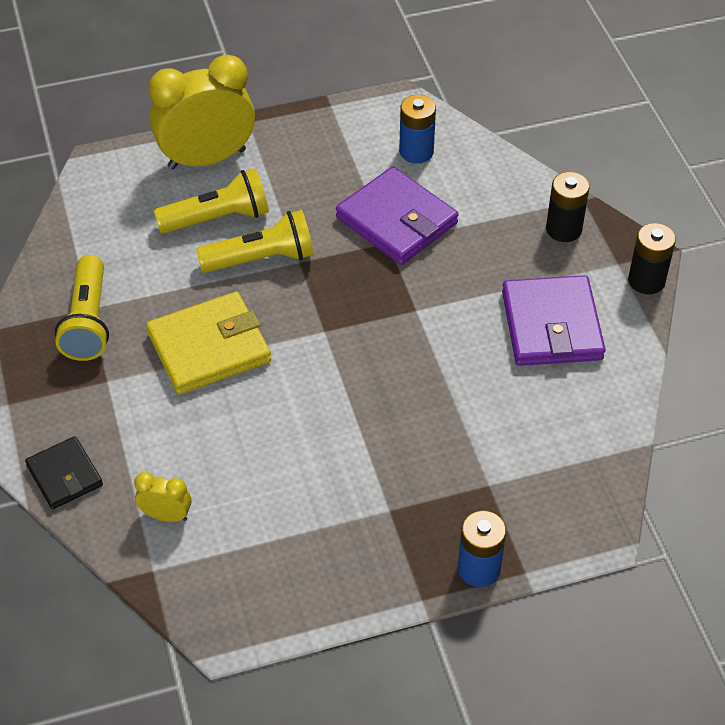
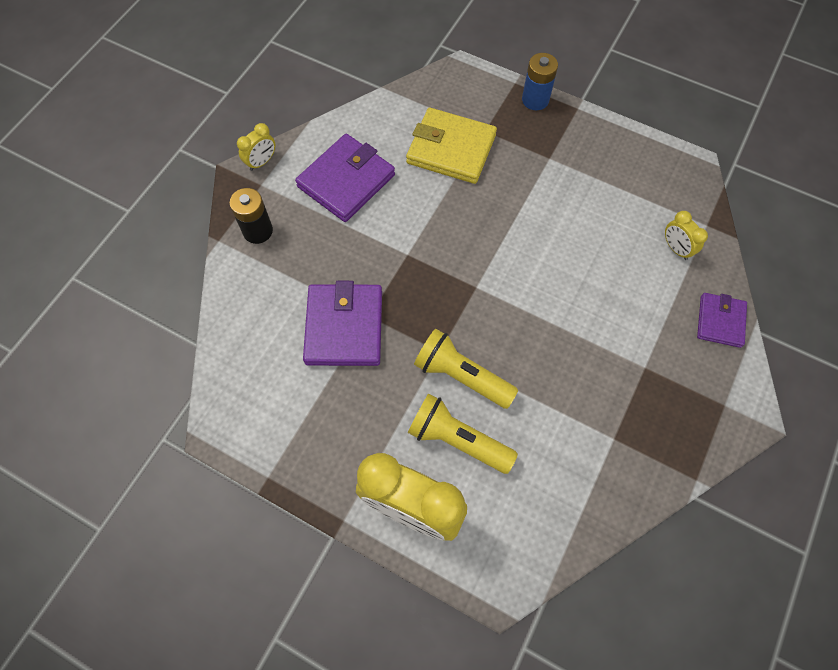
camera: 135 degrees left, 15 degrees up
black wallet [25,436,103,509] -> purple wallet [697,293,747,348]
yellow flashlight [55,255,109,361] -> none
yellow wallet [146,292,271,395] -> yellow wallet moved to [406,108,497,184]
blue battery [399,95,436,163] -> none
black battery [628,223,676,294] -> yellow clock [237,123,275,171]

